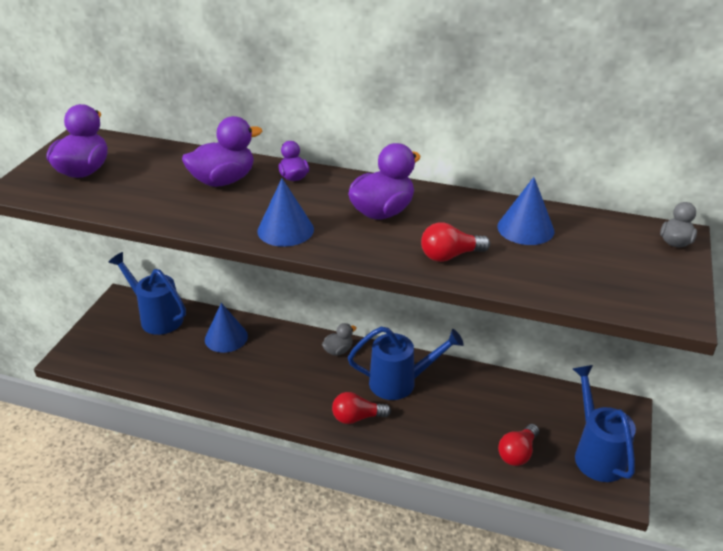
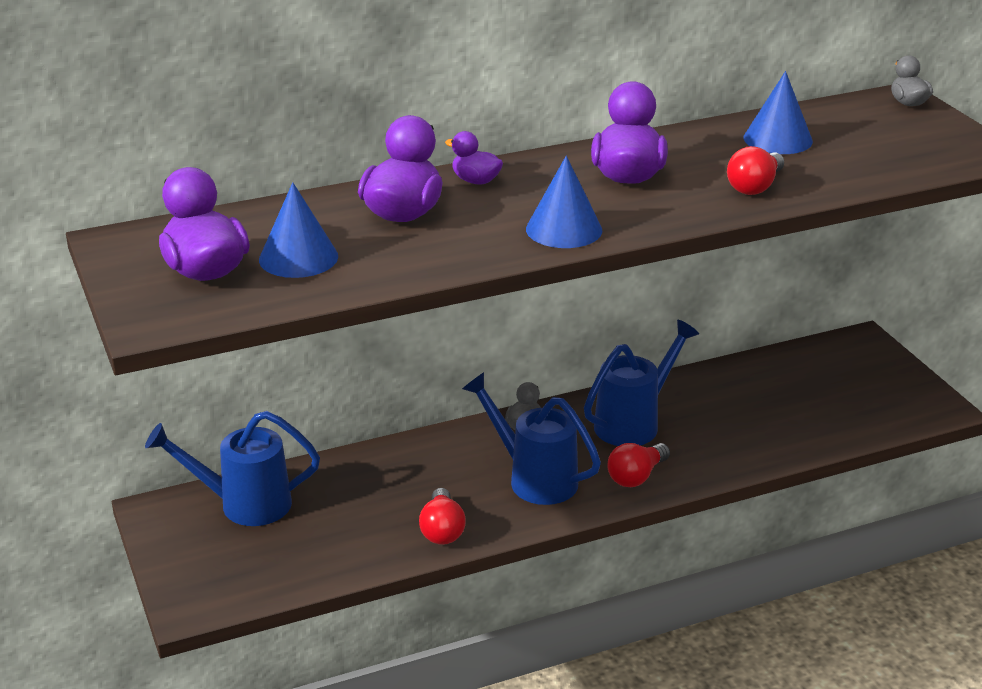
camera: 40 degrees left, 5 degrees down
blue cone [205,303,248,353] -> blue cone moved to [259,182,338,278]
red light bulb [498,424,539,466] -> red light bulb moved to [419,488,466,545]
blue watering can [573,365,636,482] -> blue watering can moved to [462,372,601,505]

